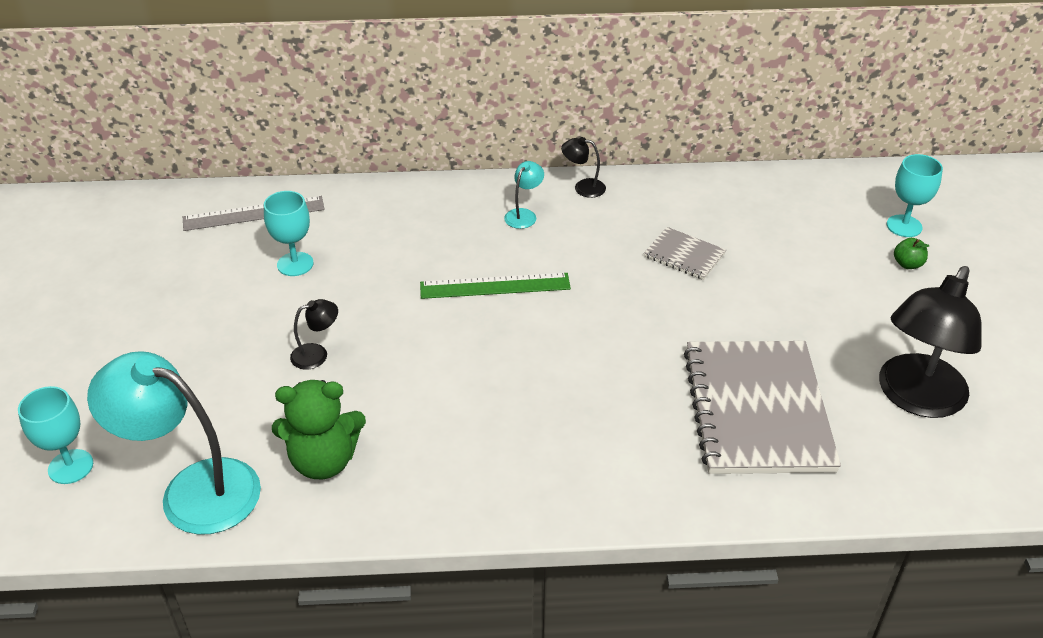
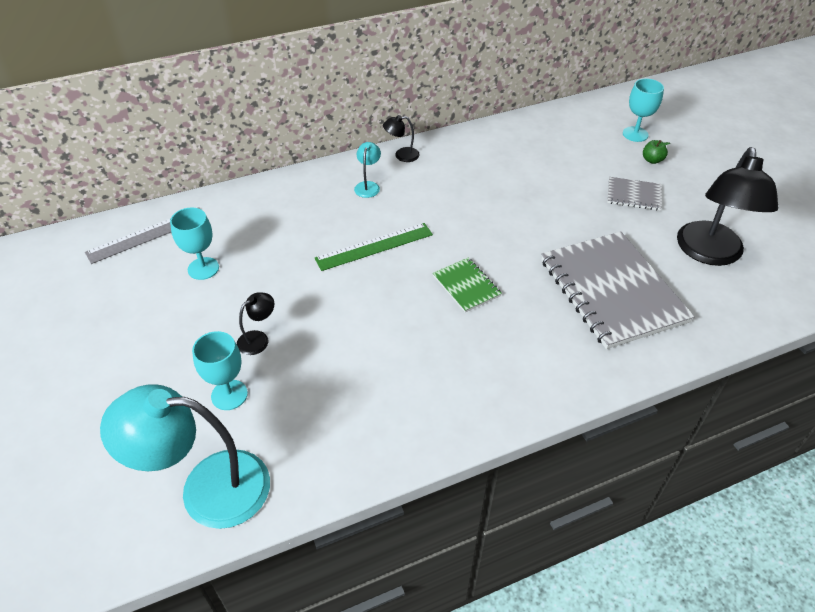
camera: 20 degrees left, 5 degrees up
turquoise goblet [18,386,93,484] -> turquoise goblet moved to [192,331,248,410]
green teddy bear [272,380,366,479] -> none
grey notebook [644,227,726,280] -> grey notebook moved to [607,177,662,211]
none -> green notebook [433,257,502,312]

